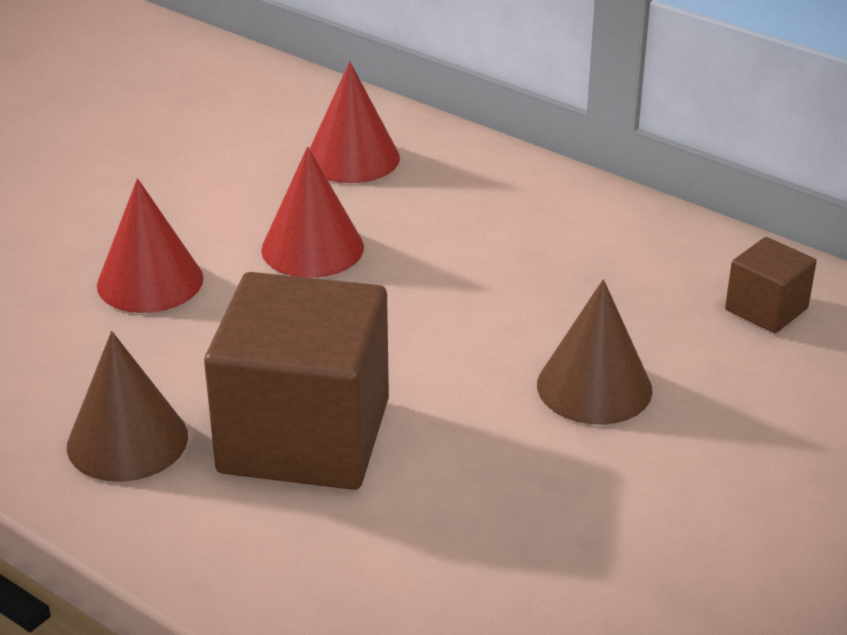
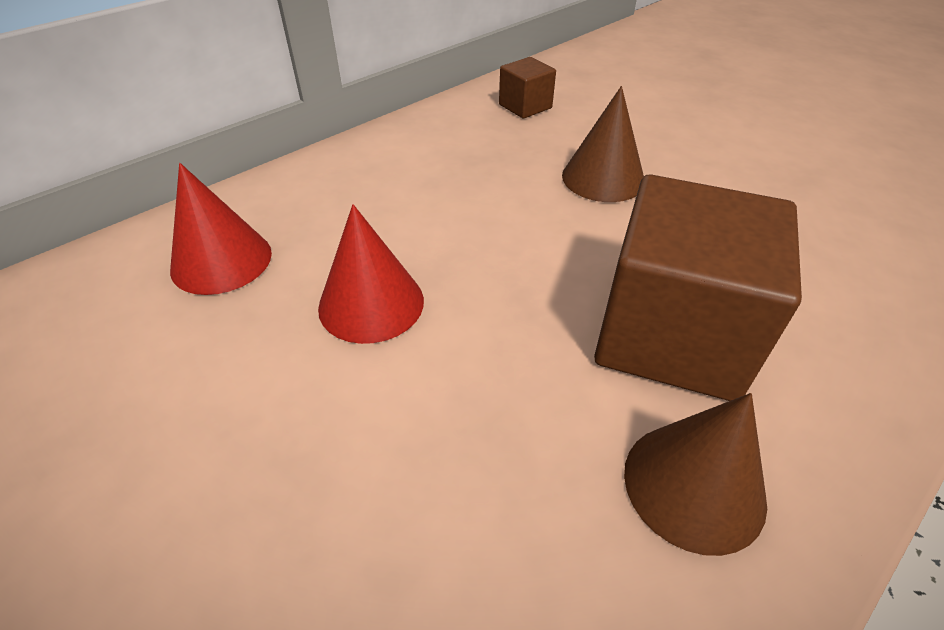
camera: 80 degrees left, 10 degrees up
red cone [97,178,203,313] -> none

